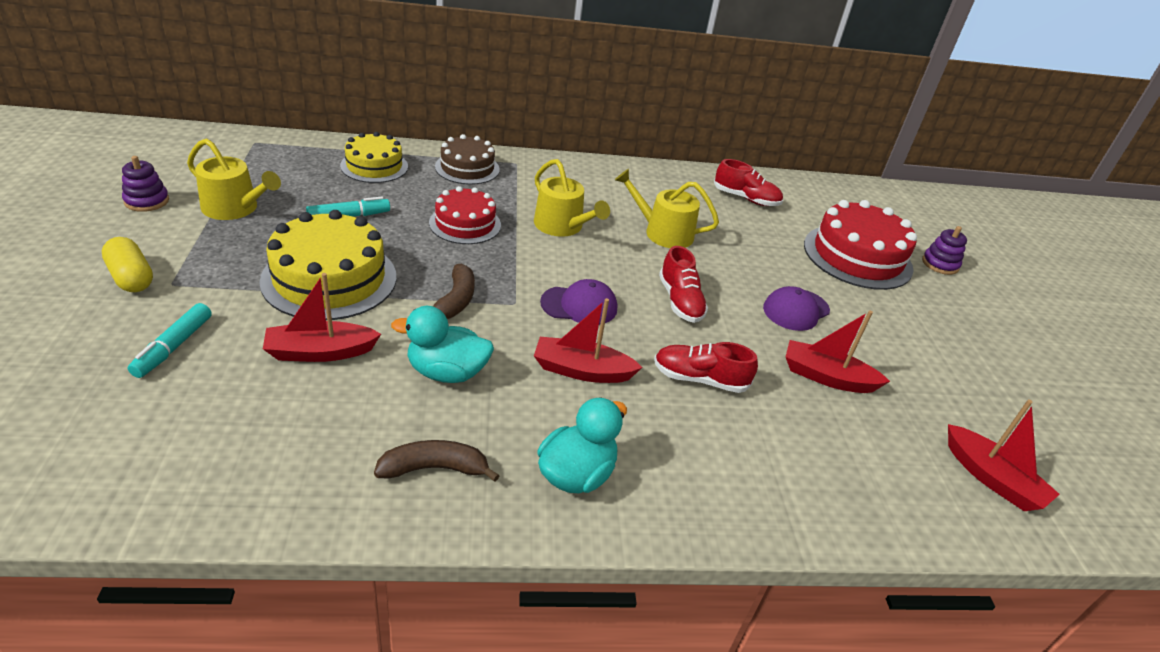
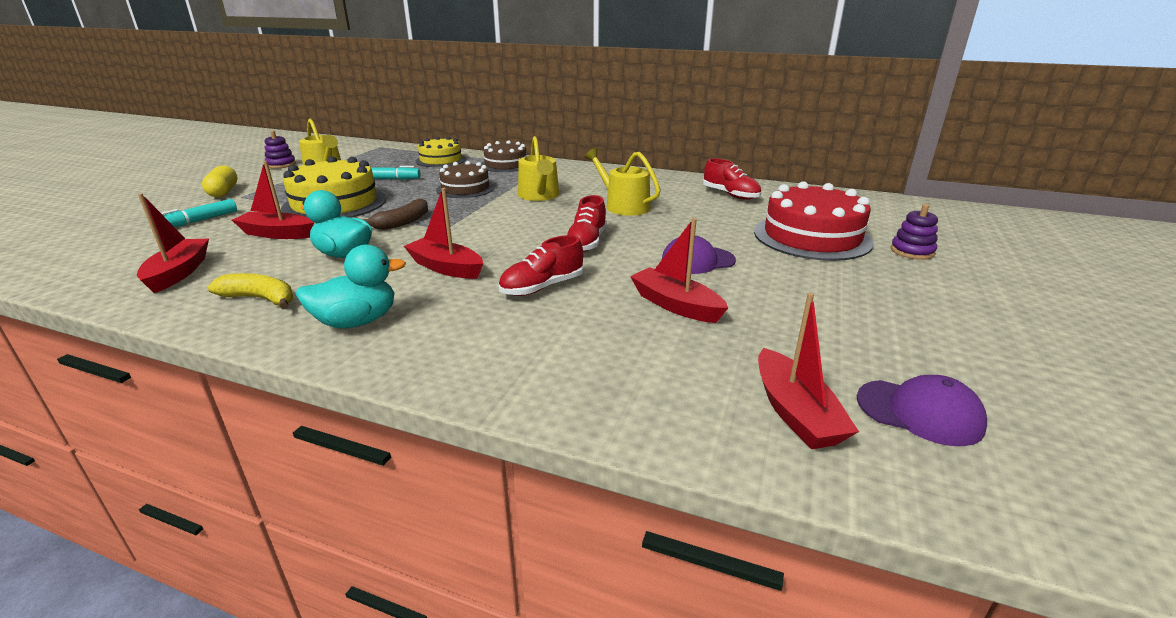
camera: 30 degrees right, 10 degrees down
brown banana [374,440,500,482] -> yellow banana [208,273,293,309]
red cake [429,186,501,244] -> brown cake [436,161,494,198]
purple cap [540,279,617,325] -> purple cap moved to [857,375,987,446]
red shoe [654,342,758,393] -> red shoe turned 75 degrees counterclockwise [498,235,584,296]
none -> red boat [137,193,209,293]

